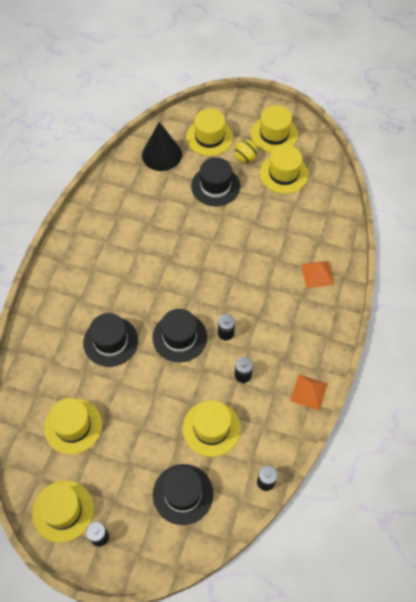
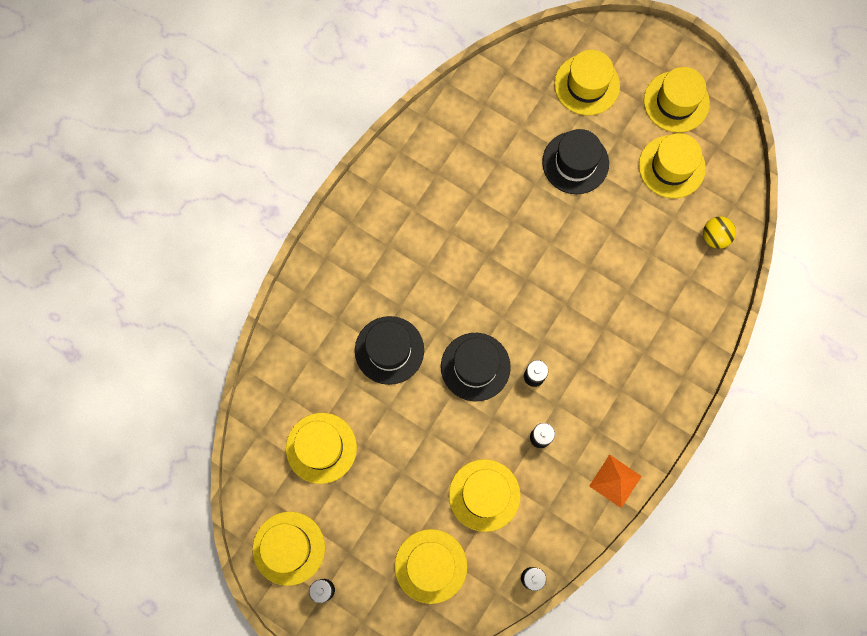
camera: 15 degrees right, 15 degrees up
black cone [142,122,182,171] -> none
black hat [153,464,213,525] -> yellow hat [395,529,467,604]
yellow ball [235,140,257,163] -> yellow ball moved to [703,216,736,249]
orange pyramid [301,261,334,288] -> none

